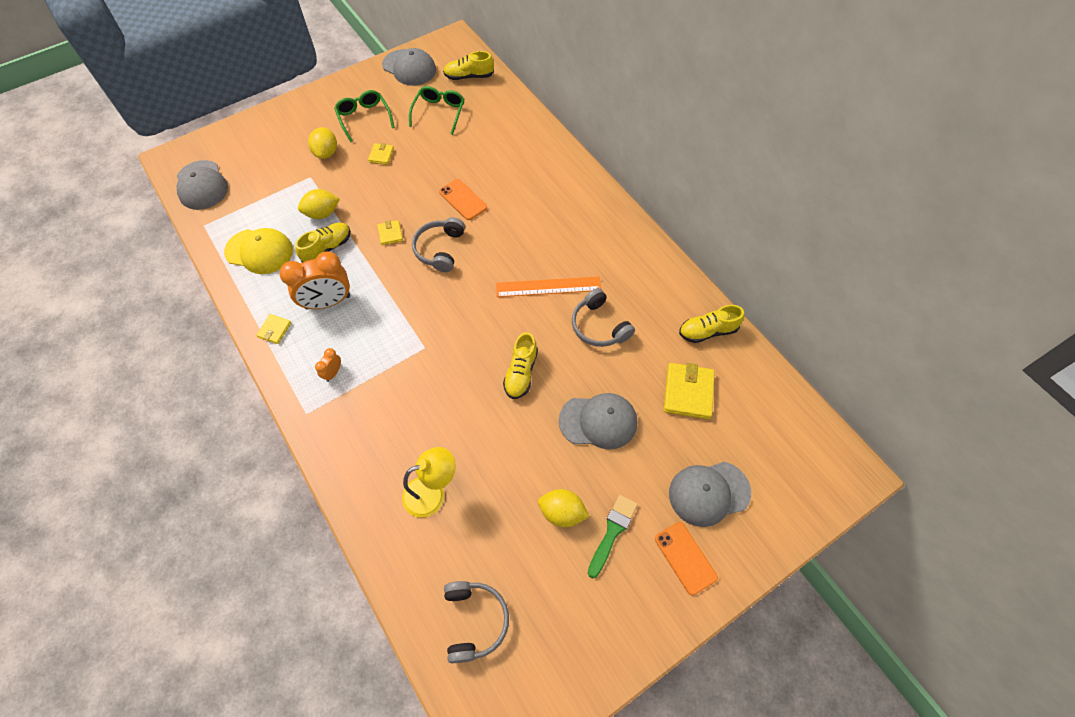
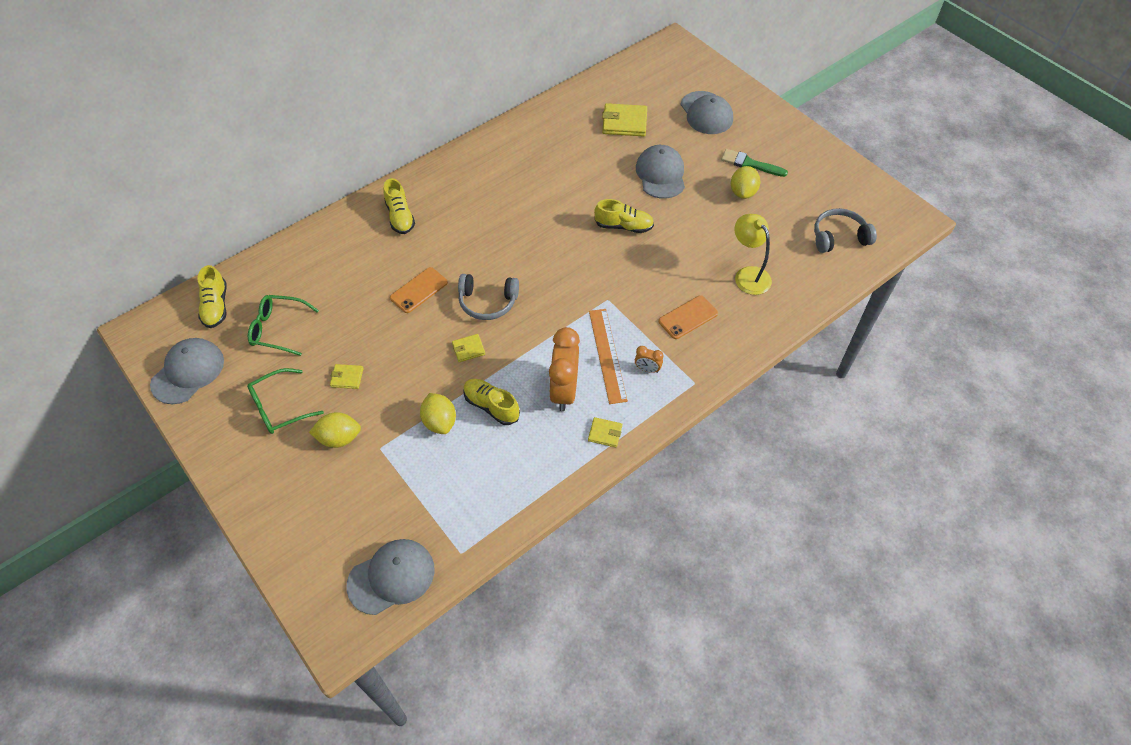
camera: 95 degrees left, 5 degrees down
yellow cap [224,228,293,274] -> none
orange clock [279,251,350,310] -> orange clock turned 150 degrees counterclockwise [549,327,580,411]
orange ruler [496,277,601,297] -> orange ruler moved to [589,309,628,404]
grey headphones [572,288,635,347] -> none
orange phone [655,522,718,595] -> orange phone moved to [659,295,718,339]
yellow shoe [679,305,744,343] -> yellow shoe moved to [383,178,415,234]

